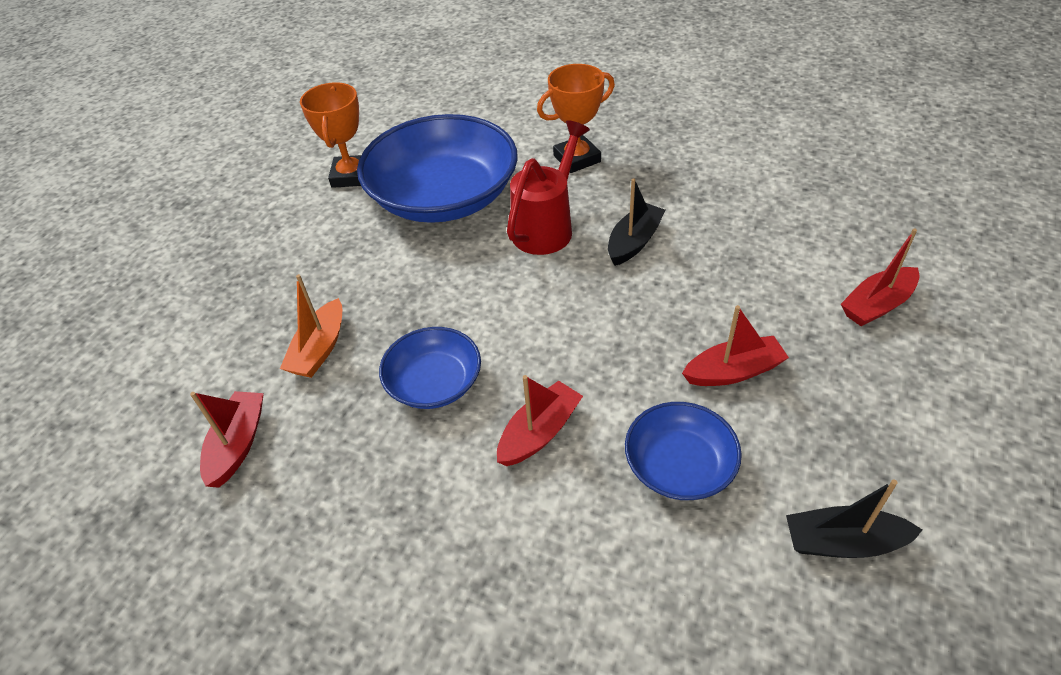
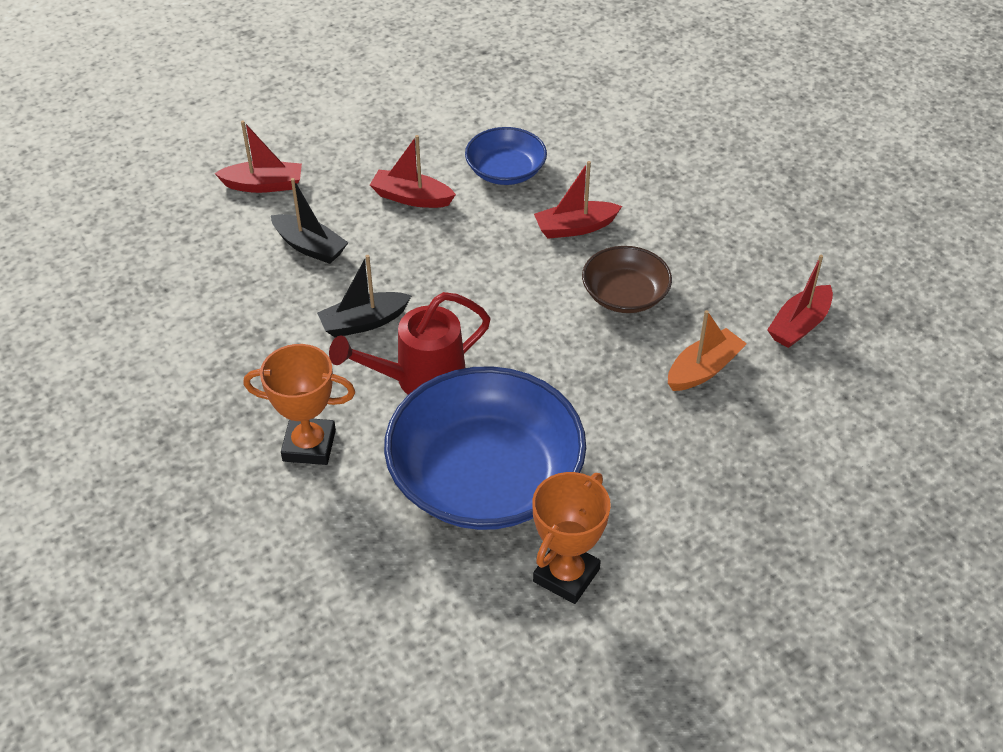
camera: 150 degrees left, 0 degrees up
blue bowl [379,327,481,409] -> brown bowl [582,246,672,313]
black boat [786,480,922,558] -> black boat moved to [271,178,348,264]

